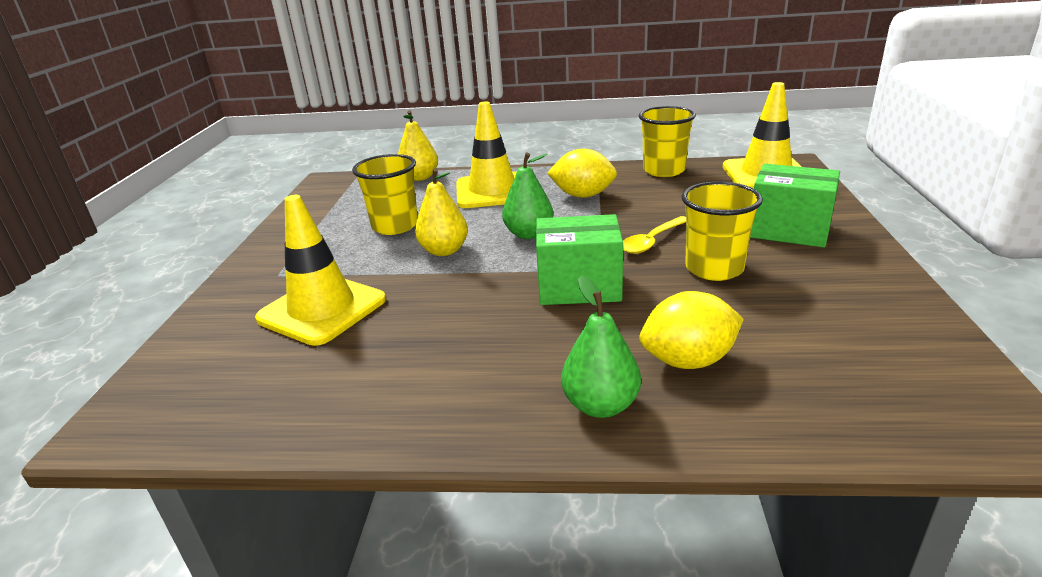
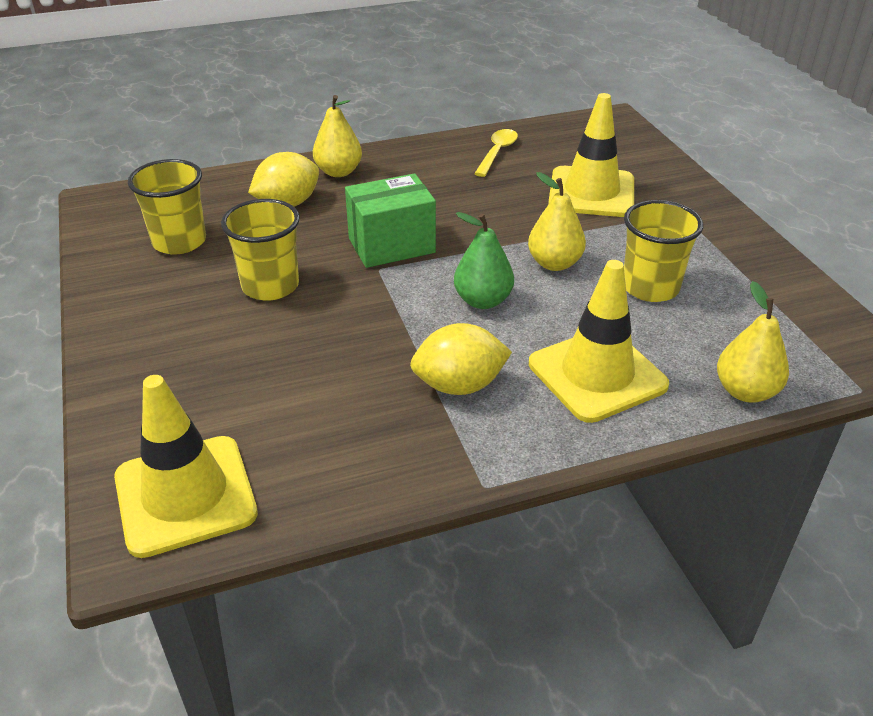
camera: 155 degrees right, 10 degrees up
green pear [561,275,641,418] -> yellow pear [313,95,362,177]
yellow spoon [623,216,686,254] -> yellow spoon moved to [474,129,518,177]
yellow cup [639,106,696,177] -> yellow cup moved to [128,159,206,255]
green box [750,164,840,248] -> none

